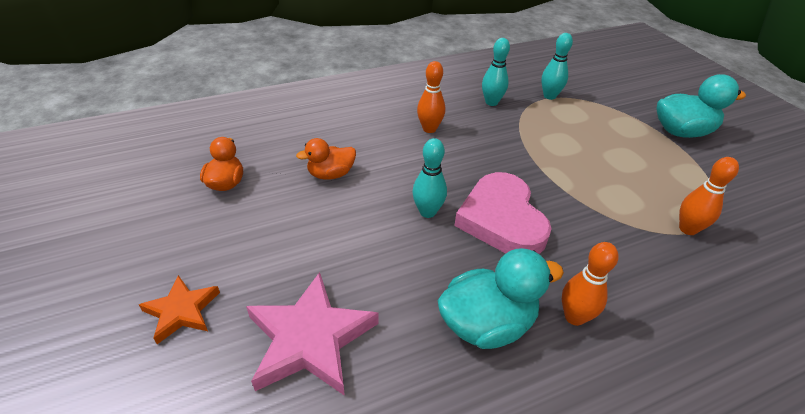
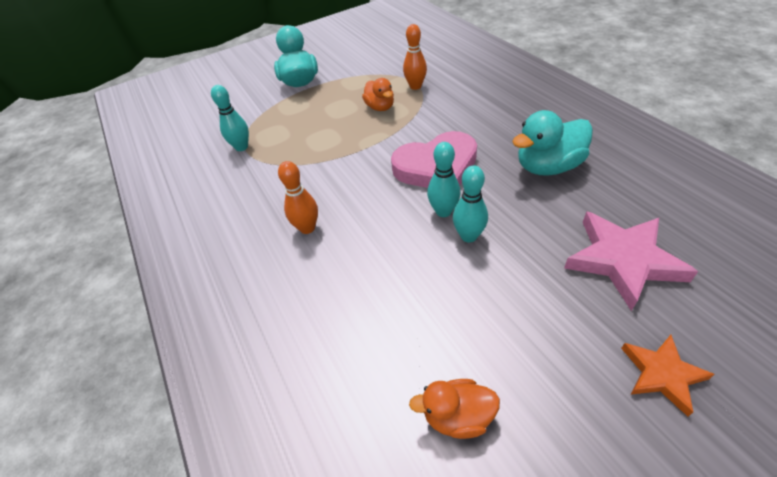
camera: 90 degrees left, 5 degrees up
orange duck [296,138,356,180] -> orange duck moved to [362,78,394,111]
turquoise duck [437,248,564,349] -> turquoise duck turned 90 degrees counterclockwise [512,110,593,176]
turquoise bowling pin [482,38,510,106] -> turquoise bowling pin moved to [453,165,488,242]
orange bowling pin [562,242,618,326] -> none

